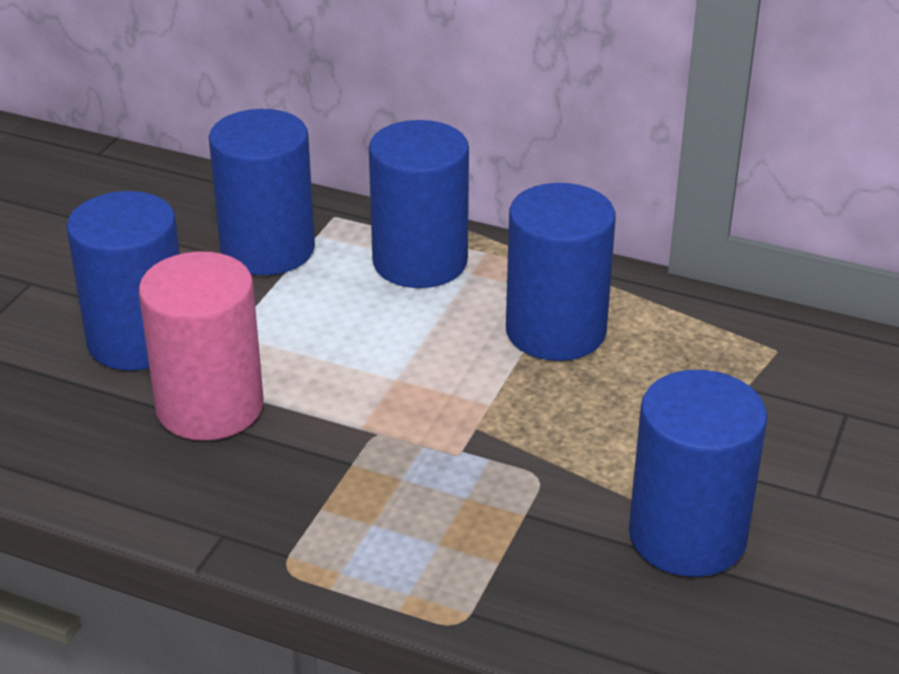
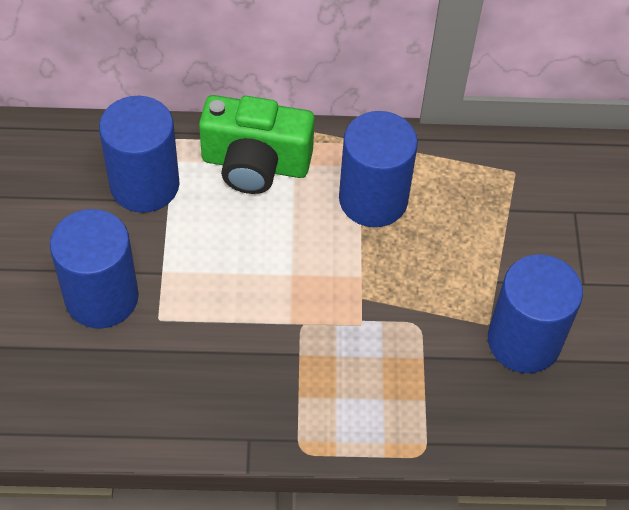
camera: 25 degrees left, 20 degrees up
pink cylinder [138,252,264,440] -> none
blue cylinder [369,120,469,288] -> green camera [199,95,315,194]

